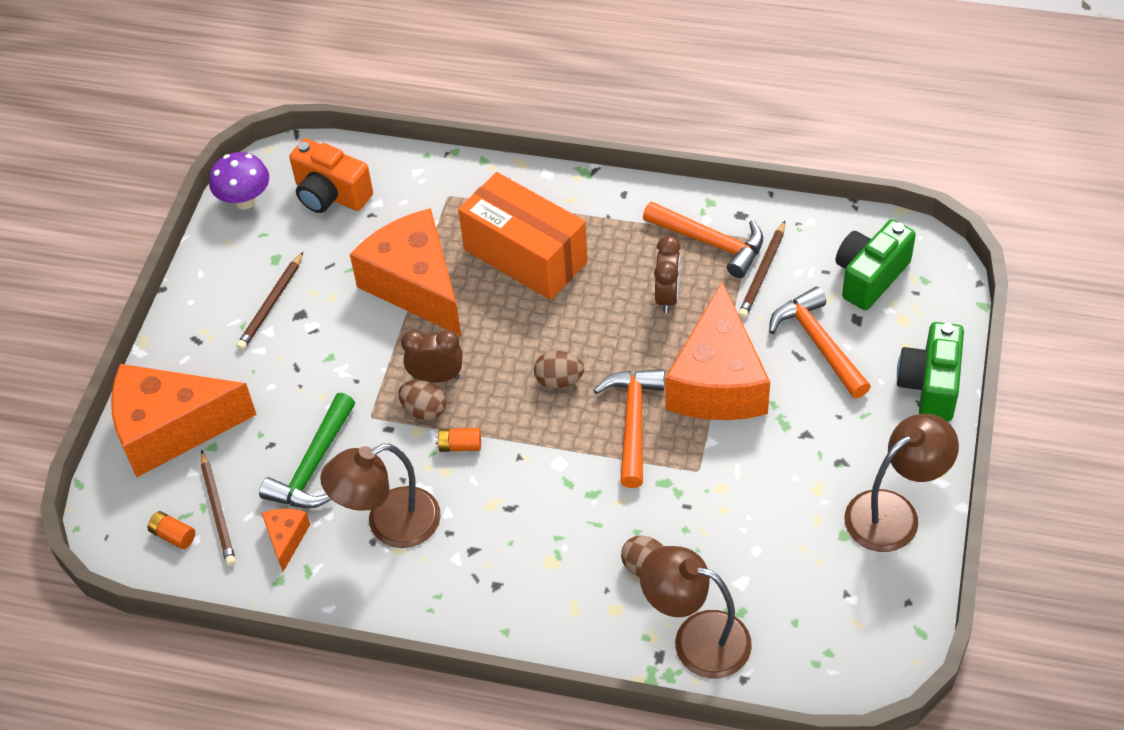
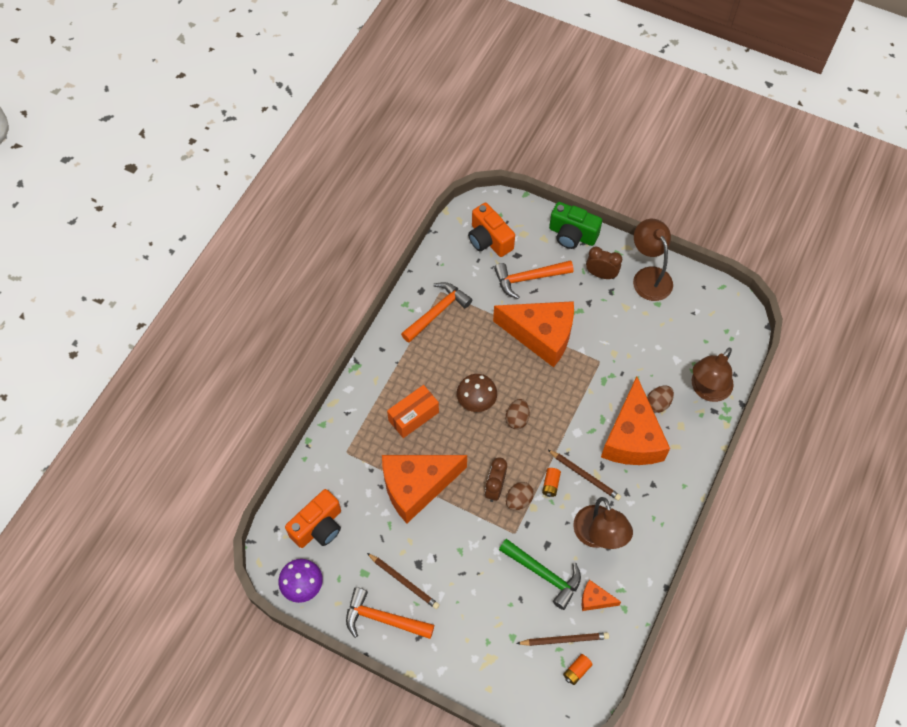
camera: 80 degrees left, 10 degrees up
orange cheese [111,364,257,477] -> orange cheese moved to [601,376,670,465]
orange box [458,172,588,300] -> orange box [387,385,439,438], size x0.62
orange hammer [593,369,665,488] -> orange hammer moved to [346,587,434,639]
brown clock [654,236,681,314] -> brown clock moved to [586,246,622,279]
brown pencil [738,221,785,319] -> brown pencil moved to [547,449,621,501]
green camera [836,219,916,310] -> orange camera [468,203,515,257]
none -> brown mushroom [457,374,497,412]

